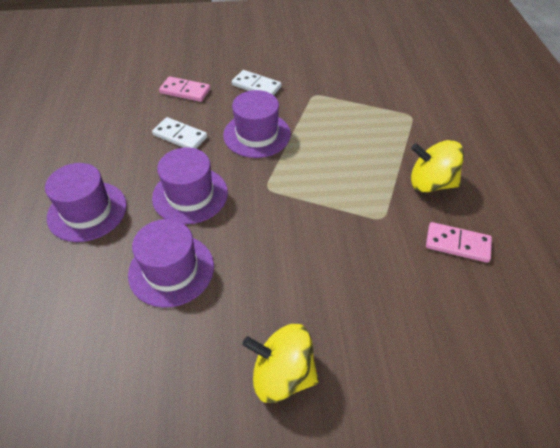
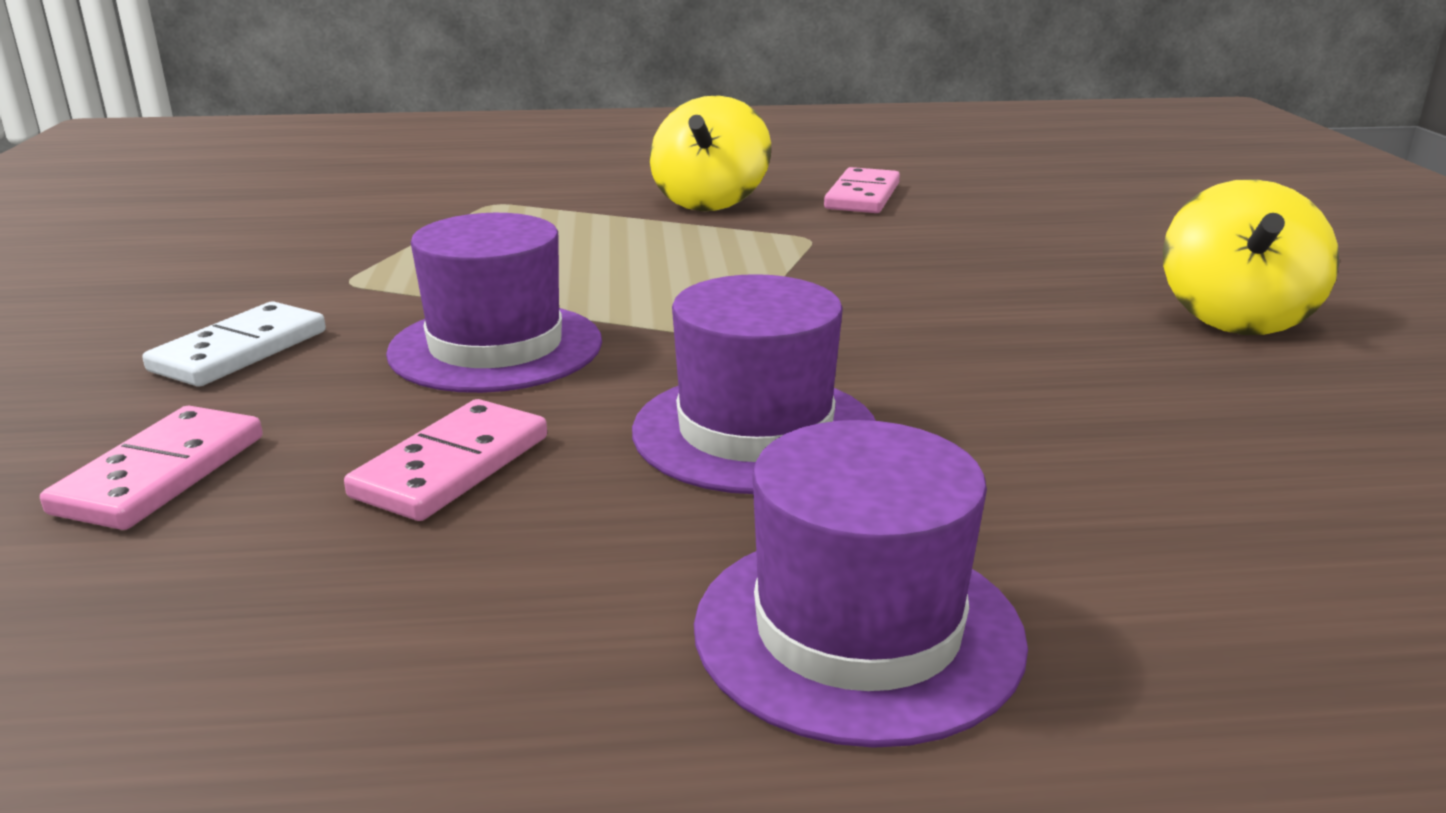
camera: 90 degrees left, 25 degrees down
purple hat [128,219,214,308] -> none
white domino [152,117,207,149] -> pink domino [344,399,547,521]

